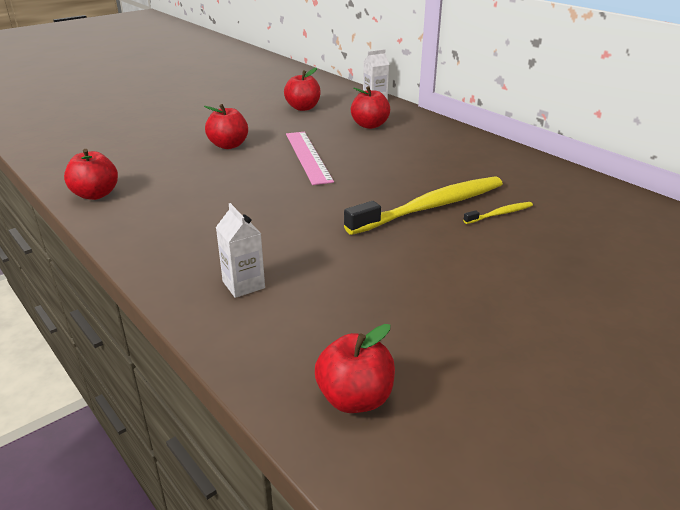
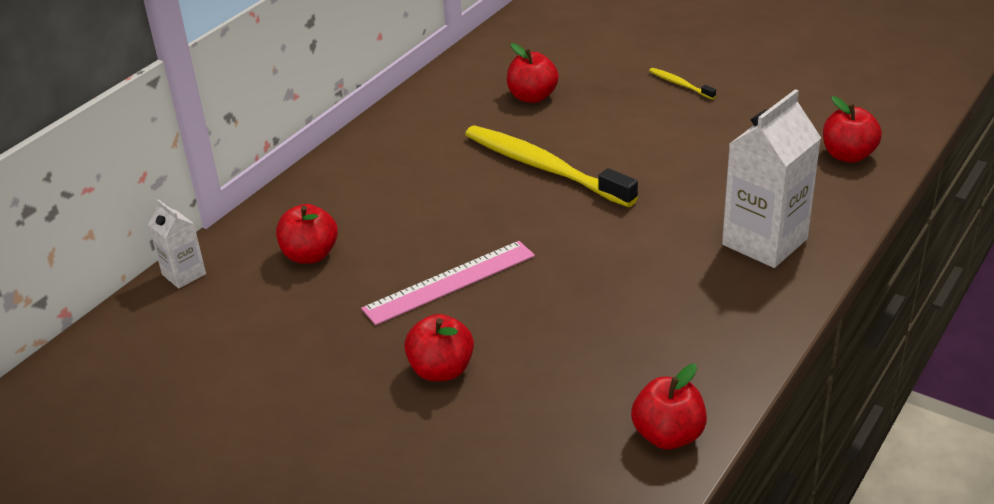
camera: 105 degrees left, 5 degrees up
white carton [216,203,265,298] -> white carton [722,89,821,268], size x1.91
red apple [284,68,321,111] -> red apple moved to [507,43,559,103]
yellow toothbrush [463,202,533,224] -> yellow toothbrush moved to [649,68,716,99]

